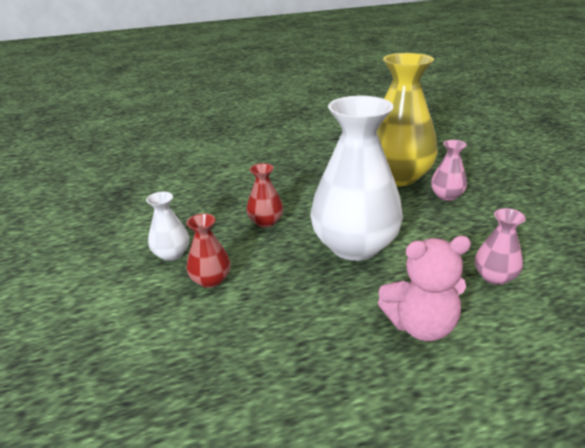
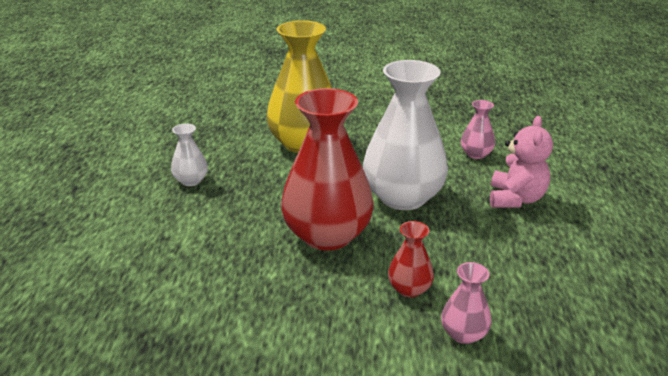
camera: 70 degrees left, 0 degrees up
white vase [146,192,189,261] -> white vase moved to [171,124,208,186]
red vase [247,163,283,228] -> red vase [281,88,374,251], size x2.22
pink vase [431,140,467,201] -> pink vase moved to [441,262,492,344]

